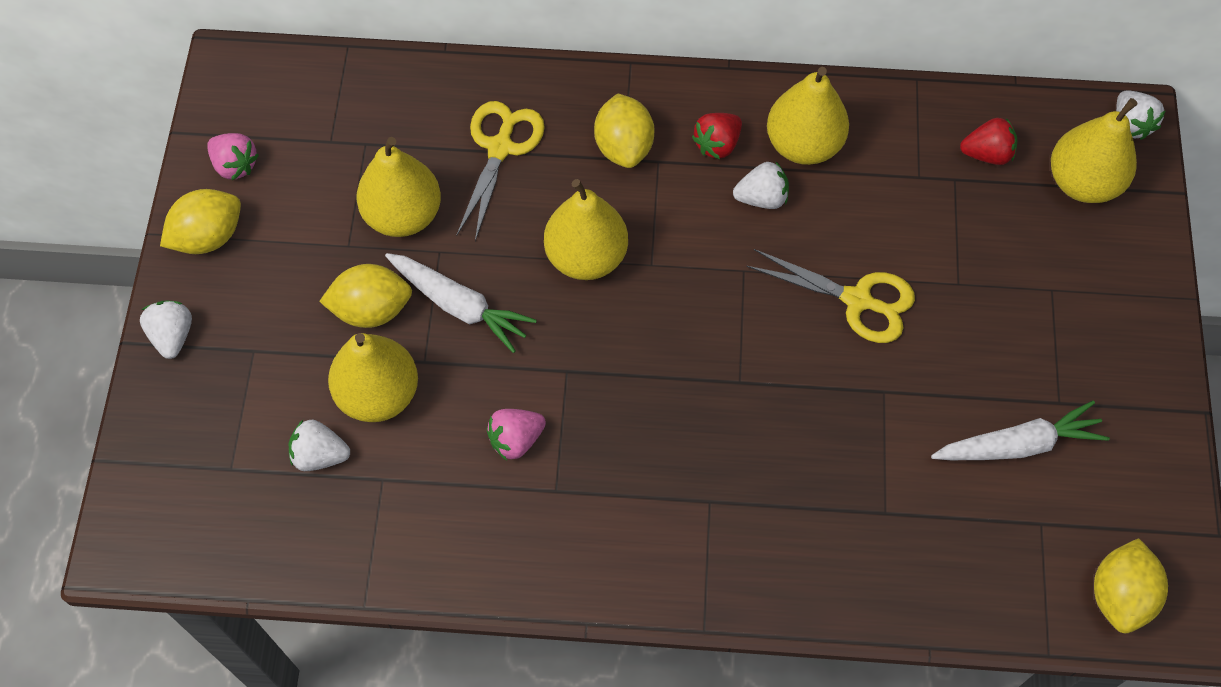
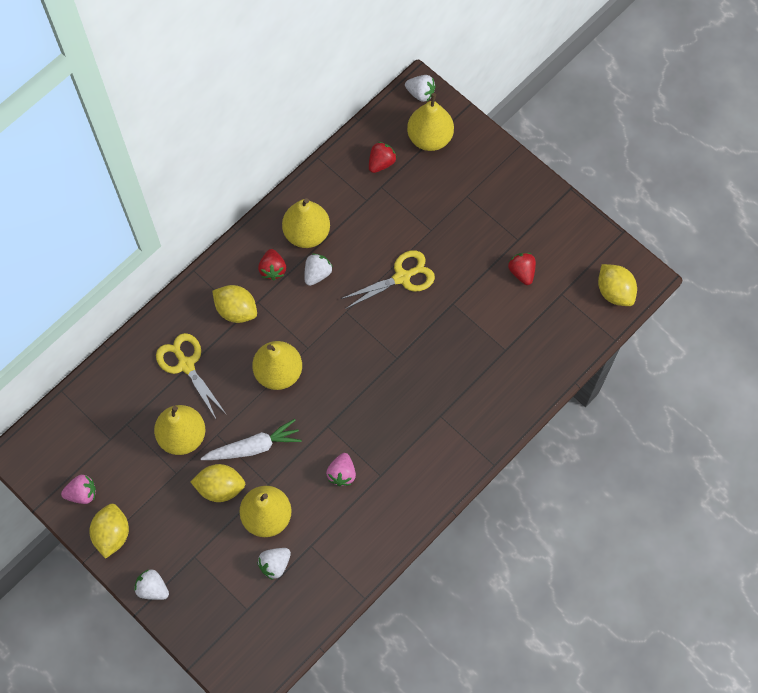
camera: 50 degrees left, 5 degrees up
yellow lemon [319,264,412,328] -> yellow lemon turned 60 degrees clockwise [191,464,245,502]
white carrot [931,401,1110,460] -> red strawberry [508,253,536,285]

